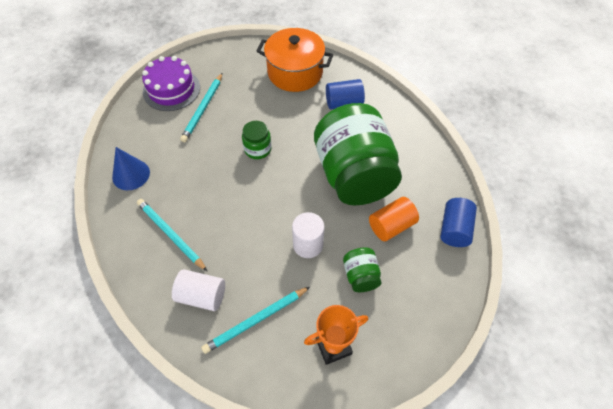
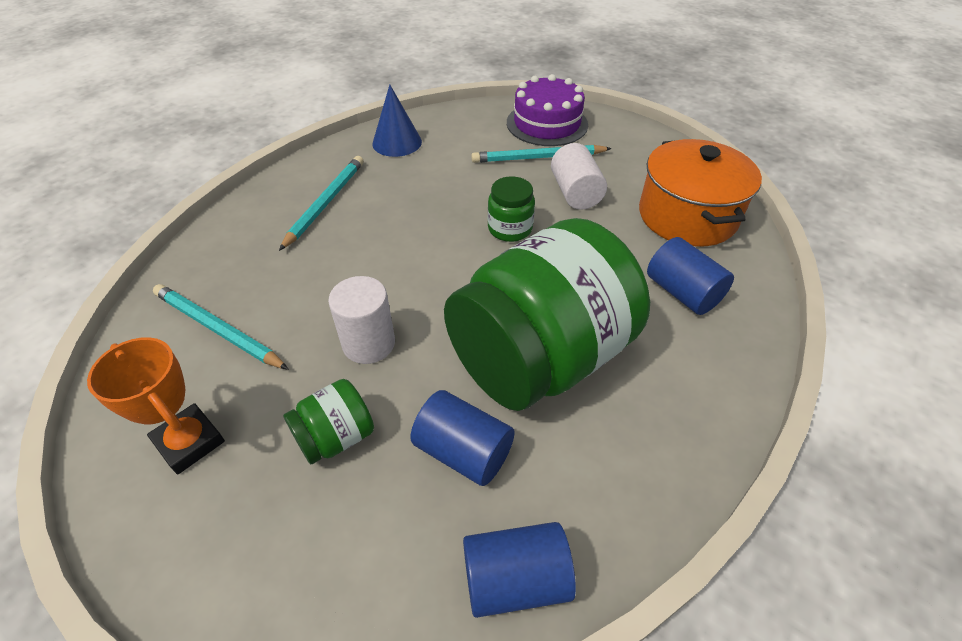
camera: 65 degrees right, 10 degrees down
white cylinder [172,269,225,311] -> white cylinder moved to [551,143,607,210]
orange cylinder [369,197,419,241] -> blue cylinder [410,390,515,486]

